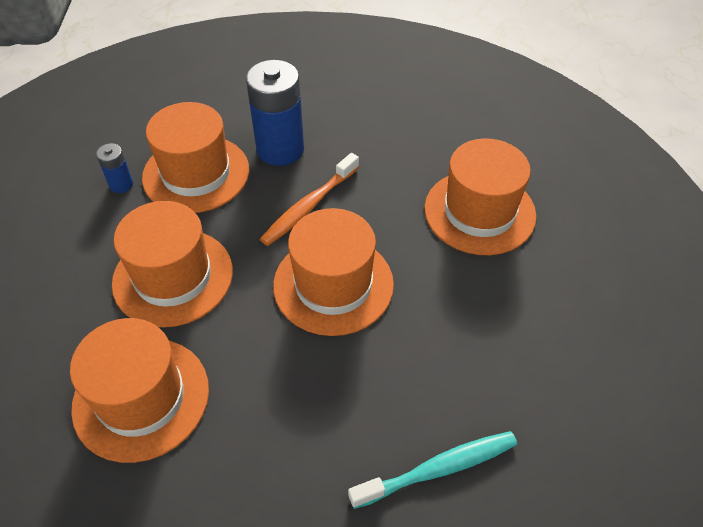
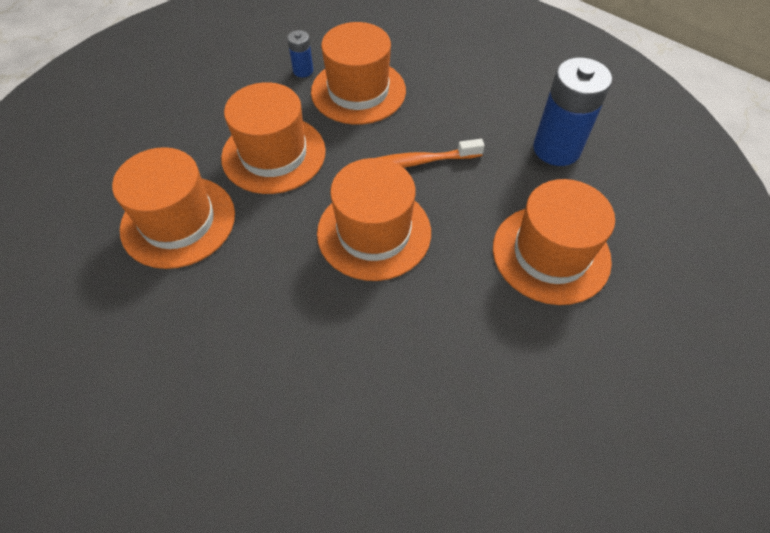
camera: 40 degrees right, 5 degrees up
blue battery [246,60,304,166] -> blue battery moved to [533,57,612,166]
turquoise toothbrush [348,431,517,509] -> none

